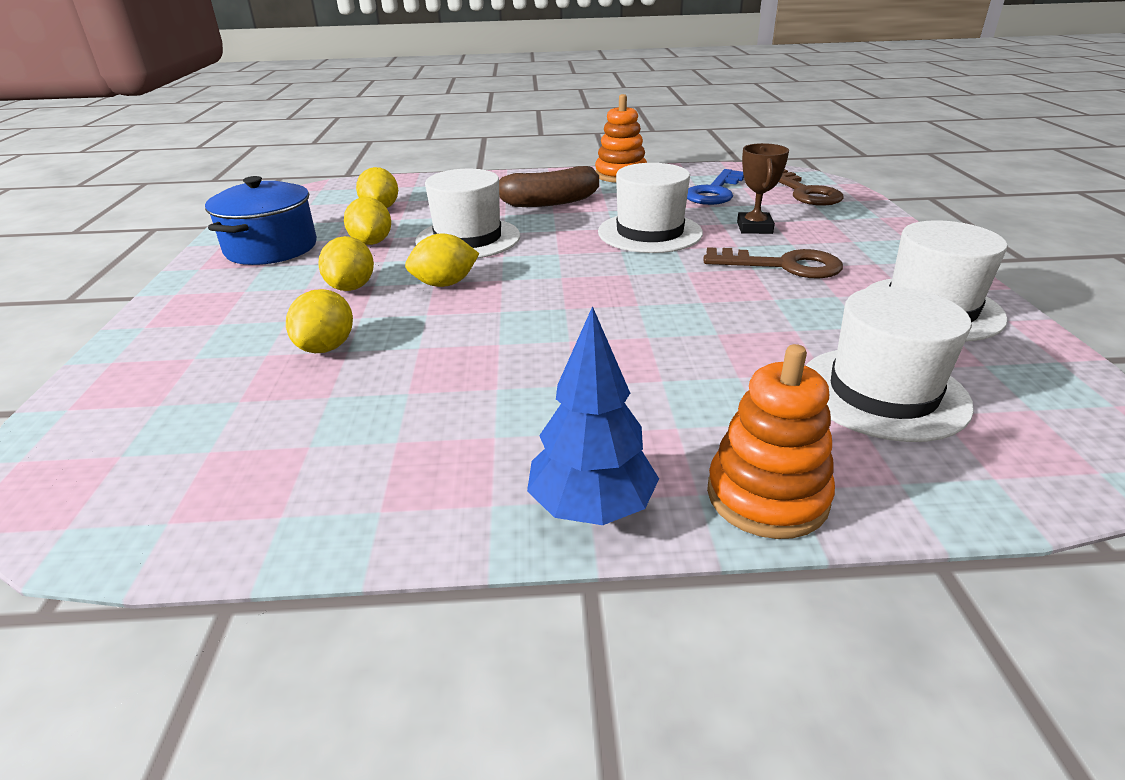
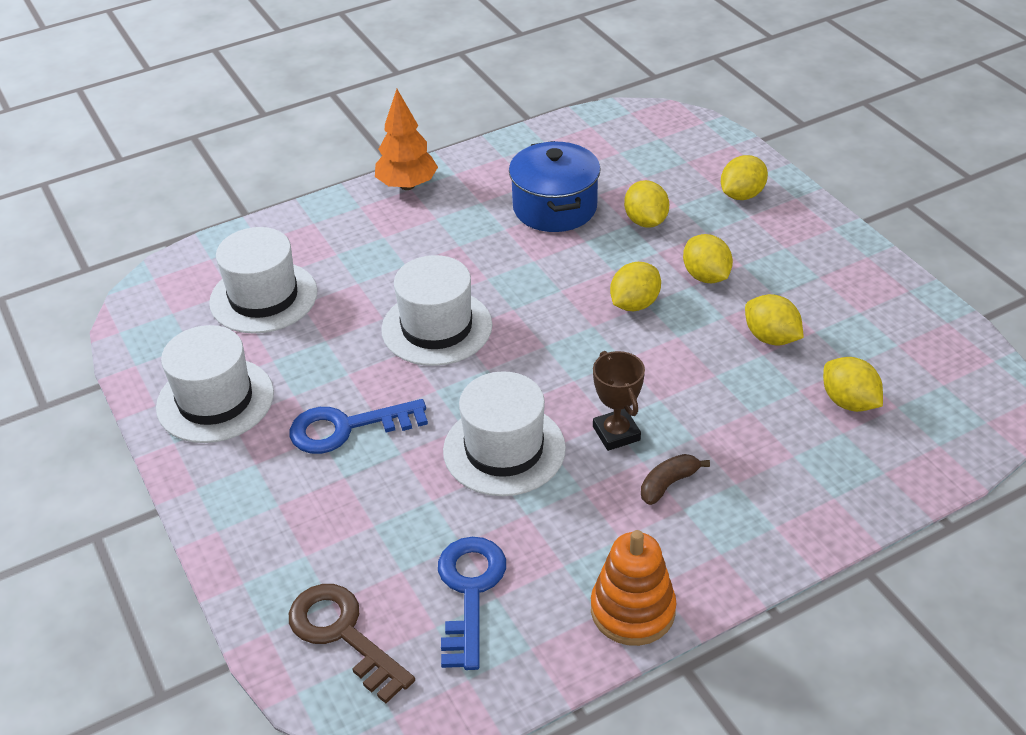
camera: 155 degrees right, 10 degrees up
blue pot [205,176,317,265] -> blue pot moved to [509,141,601,232]
white hat [415,169,520,258] -> white hat moved to [381,255,492,366]
brown banana [499,166,599,207] -> brown banana [641,454,710,505], size x0.53
blue tree [527,306,659,525] -> orange tree [375,89,438,190]
brown key [703,247,843,279] -> blue key [290,399,428,454]
orange stacking toy [707,344,835,539] -> none
brown trophy [737,143,789,234] -> brown trophy moved to [593,351,645,451]
none -> yellow lemon [721,155,768,200]

